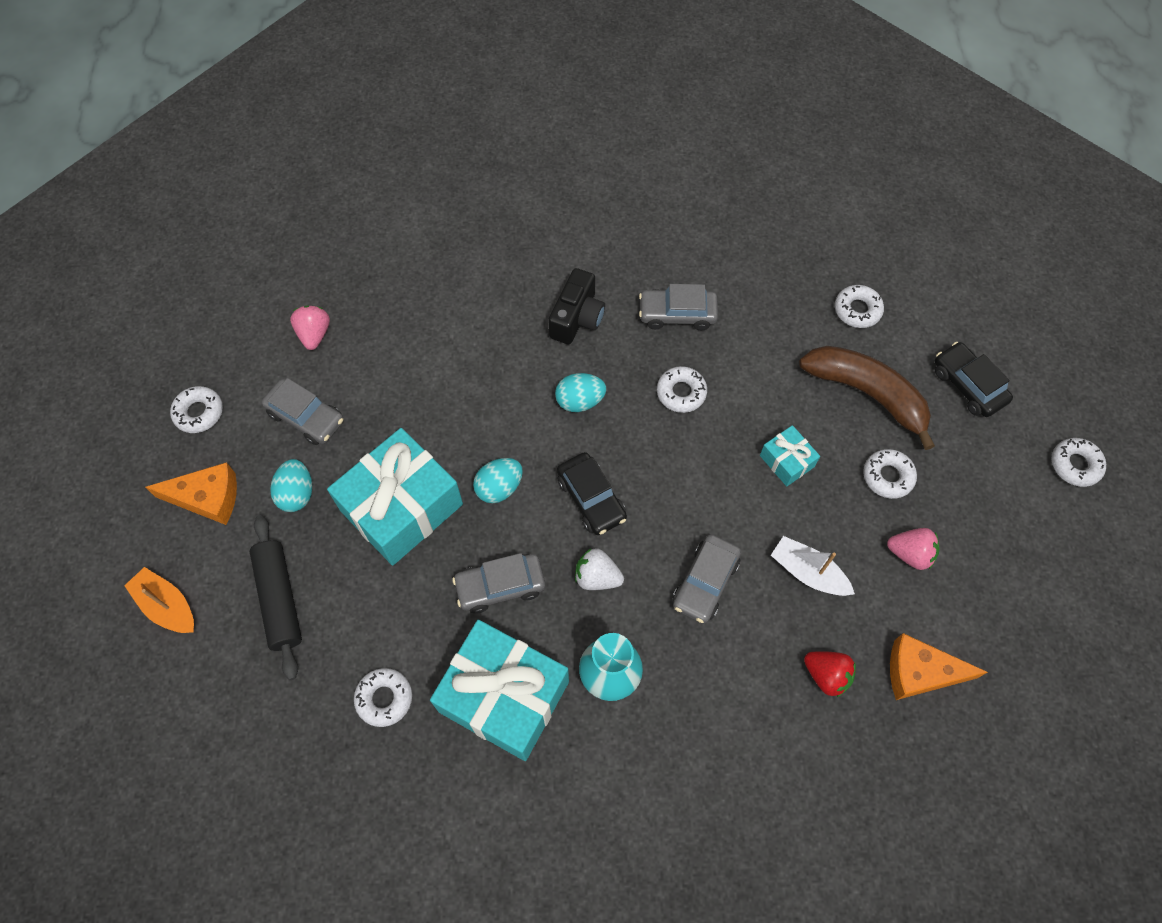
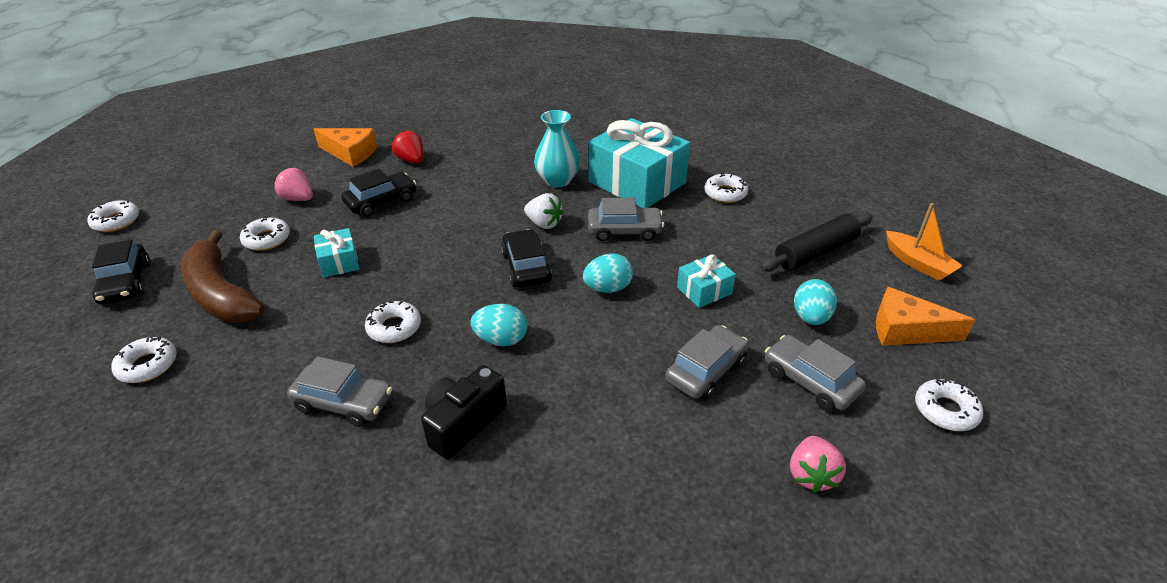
camera: 165 degrees left, 25 degrees down
black rolling pin [250,515,302,680] -> black rolling pin turned 60 degrees clockwise [760,213,872,272]
turquoise gift [327,428,463,565] -> turquoise gift [677,254,736,308], size x0.46
grey car [673,534,741,623] -> grey car moved to [665,325,749,400]
white boat [771,536,855,596] -> black car [341,169,417,217]

